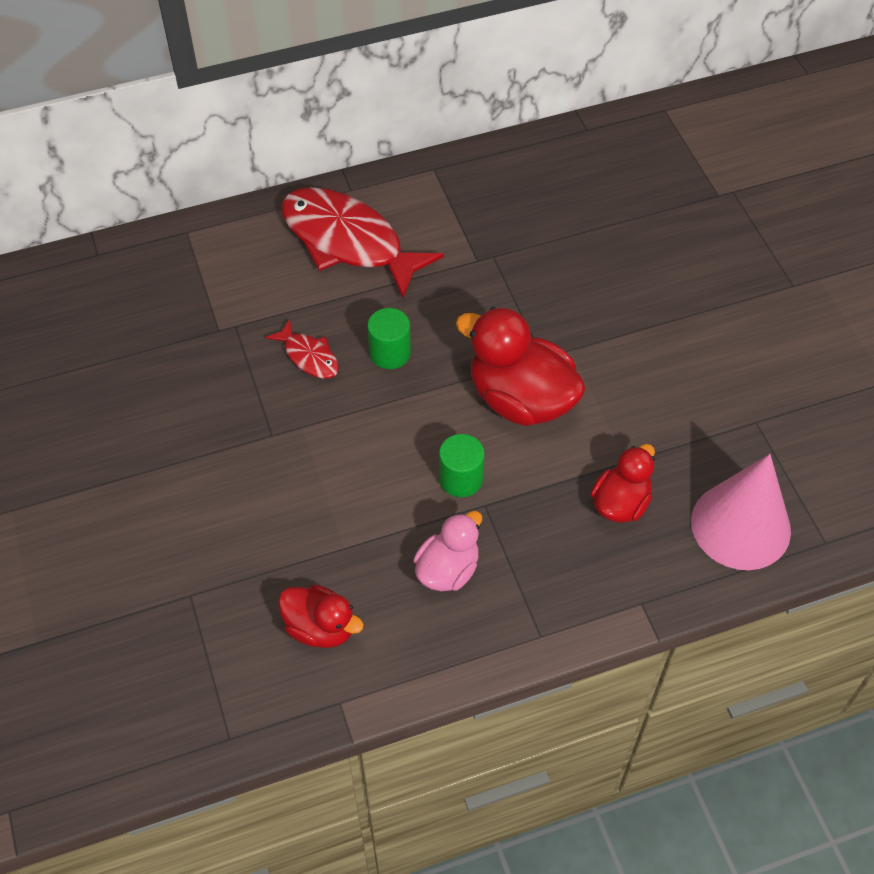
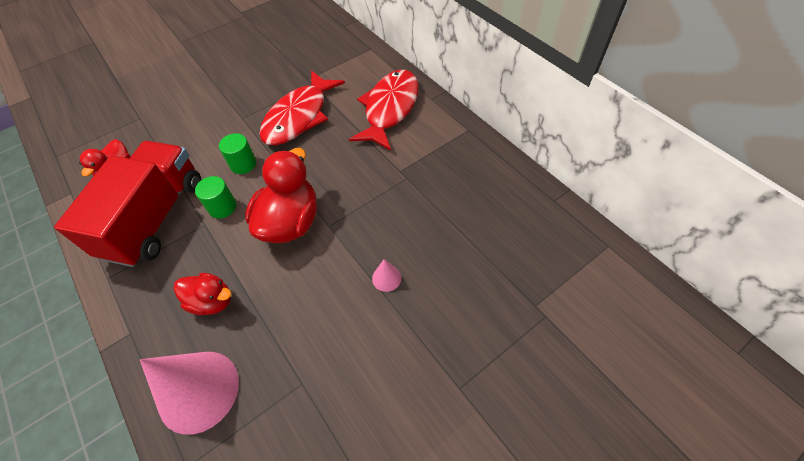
camera: 75 degrees right, 0 degrees up
red fish [265,319,339,379] -> red fish [259,70,345,145], size x2.16
green cylinder [367,308,411,369] -> green cylinder moved to [219,133,256,174]
pink duck [413,511,482,591] -> red truck [54,141,201,267]
none -> pink cone [372,259,401,292]

